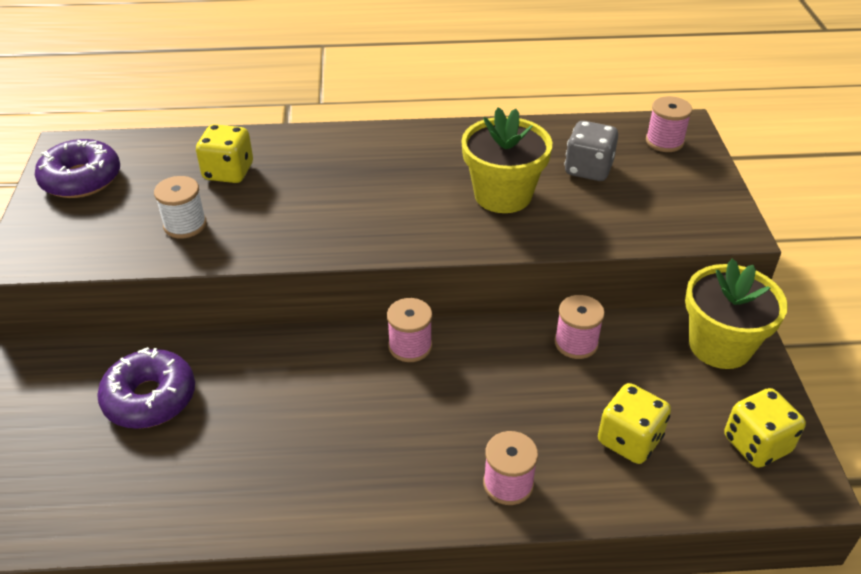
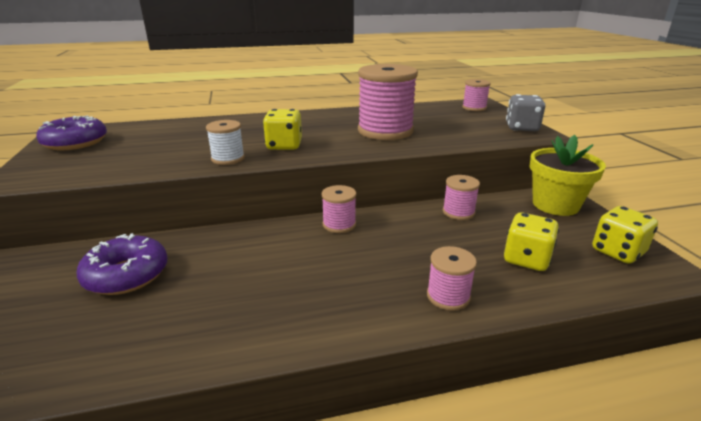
camera: 10 degrees left, 15 degrees down
white spool [154,176,207,238] -> white spool moved to [206,120,245,165]
yellow dice [196,124,253,183] -> yellow dice moved to [263,109,302,150]
yellow flower pot [461,107,552,213] -> pink spool [358,64,418,140]
grey dice [564,121,618,181] -> grey dice moved to [506,94,545,131]

